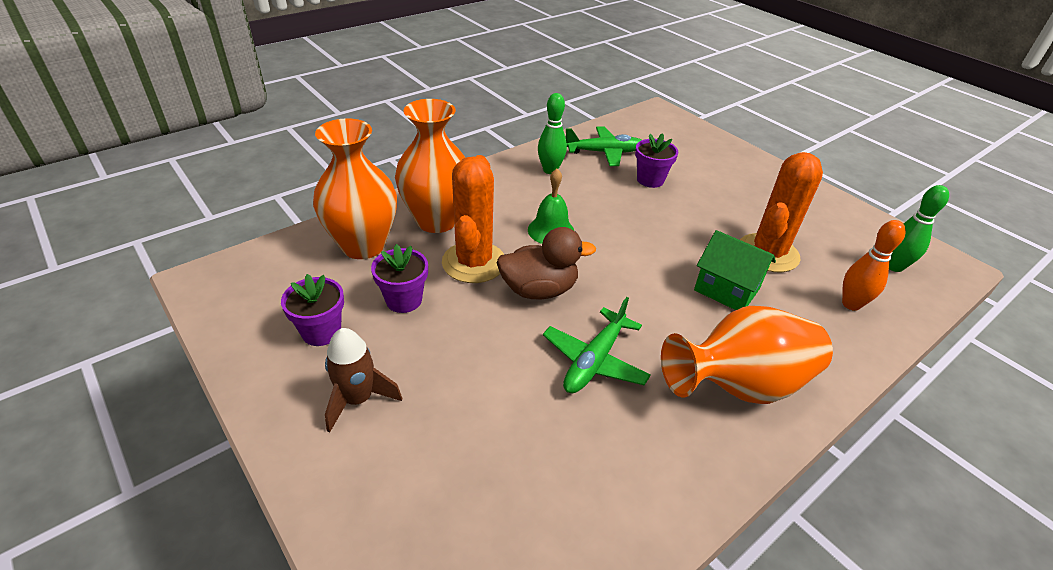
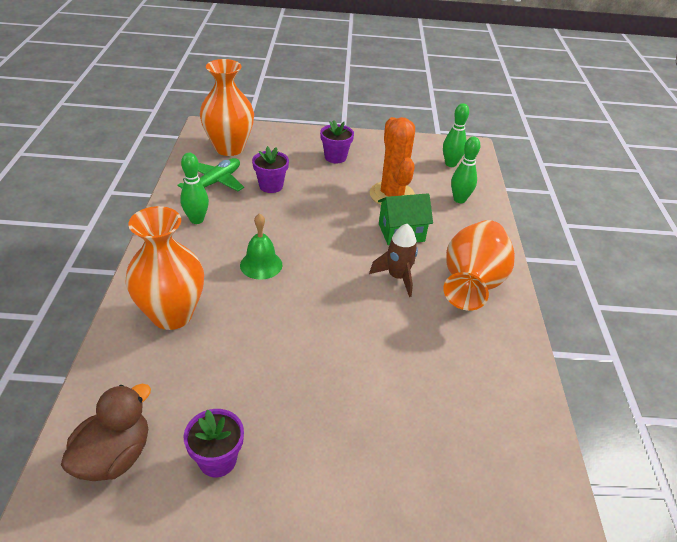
camera: 50 degrees left, 0 degrees up
orange vase [313,118,397,259] -> orange vase moved to [200,59,254,156]
brown rocket [325,328,402,433] -> brown rocket moved to [369,224,418,297]
purple flower pot [371,244,428,313] -> purple flower pot moved to [320,120,354,163]
orange cactus [442,155,504,283] -> none
brown duck [497,227,596,299] -> brown duck moved to [61,384,151,481]
green plane [543,297,651,393] -> none
orange bowling pin [842,220,906,311] -> green bowling pin [451,137,480,203]

